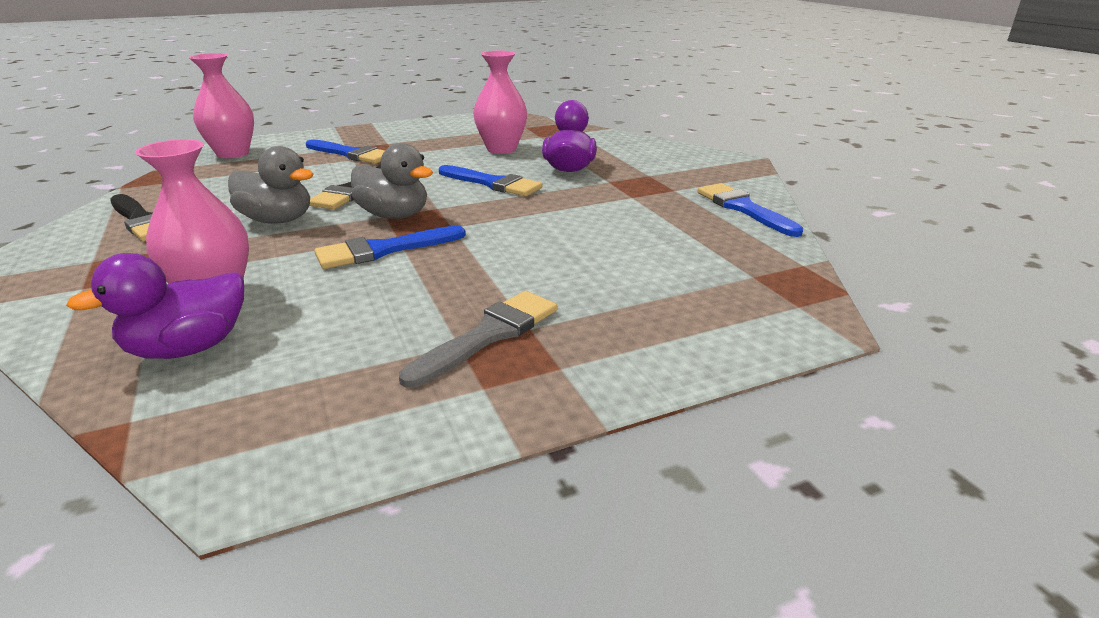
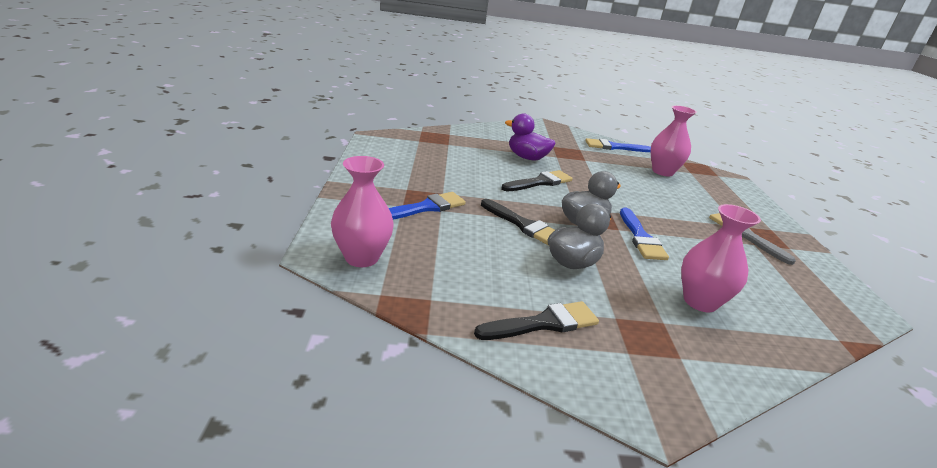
camera: 70 degrees left, 0 degrees up
purple duck [66,253,244,359] -> none
blue brush [439,165,542,196] -> black brush [501,170,573,191]
pink vase [473,51,527,154] -> pink vase moved to [650,105,697,177]

